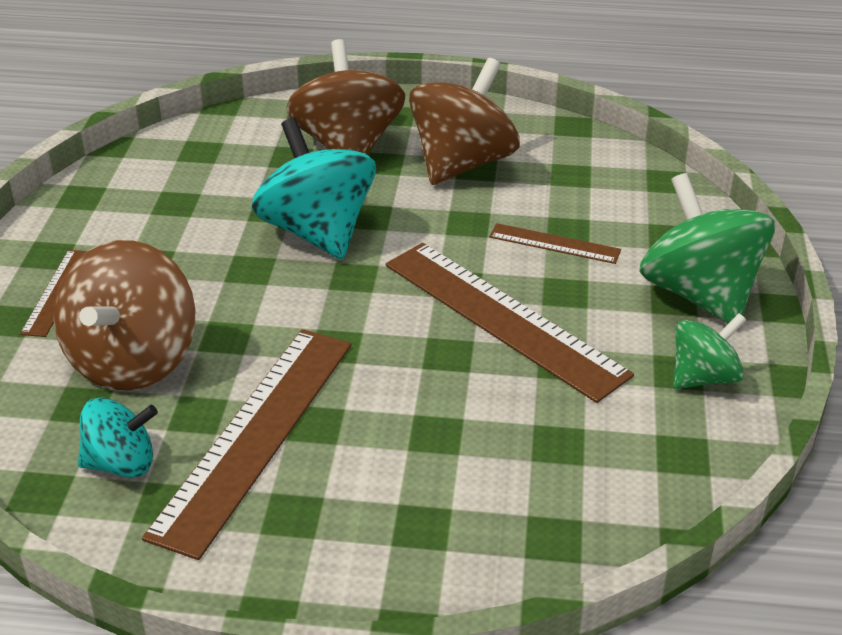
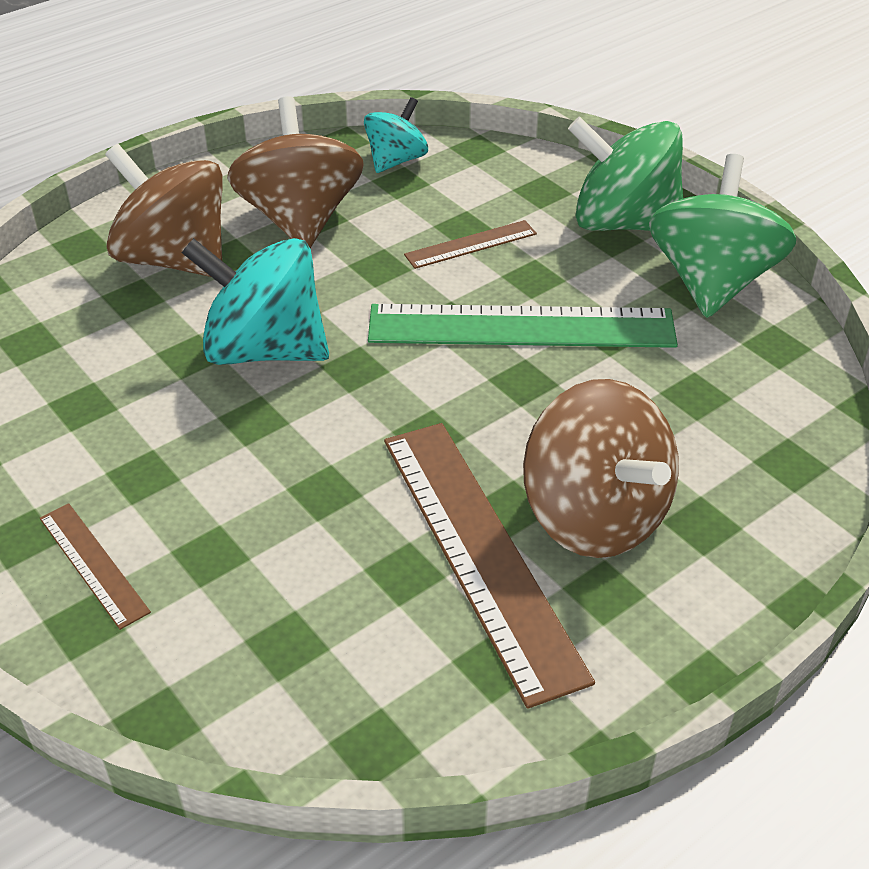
camera: 45 degrees left, 5 degrees up
brown spinning top [54,240,195,390] -> brown spinning top moved to [523,379,679,558]
turquoise spinning top [78,398,158,478] -> turquoise spinning top moved to [364,97,428,173]
brown ruler [386,243,634,403] -> green ruler [368,304,678,348]
green spinning top [673,313,746,389] -> green spinning top [649,154,796,318], size x1.76

